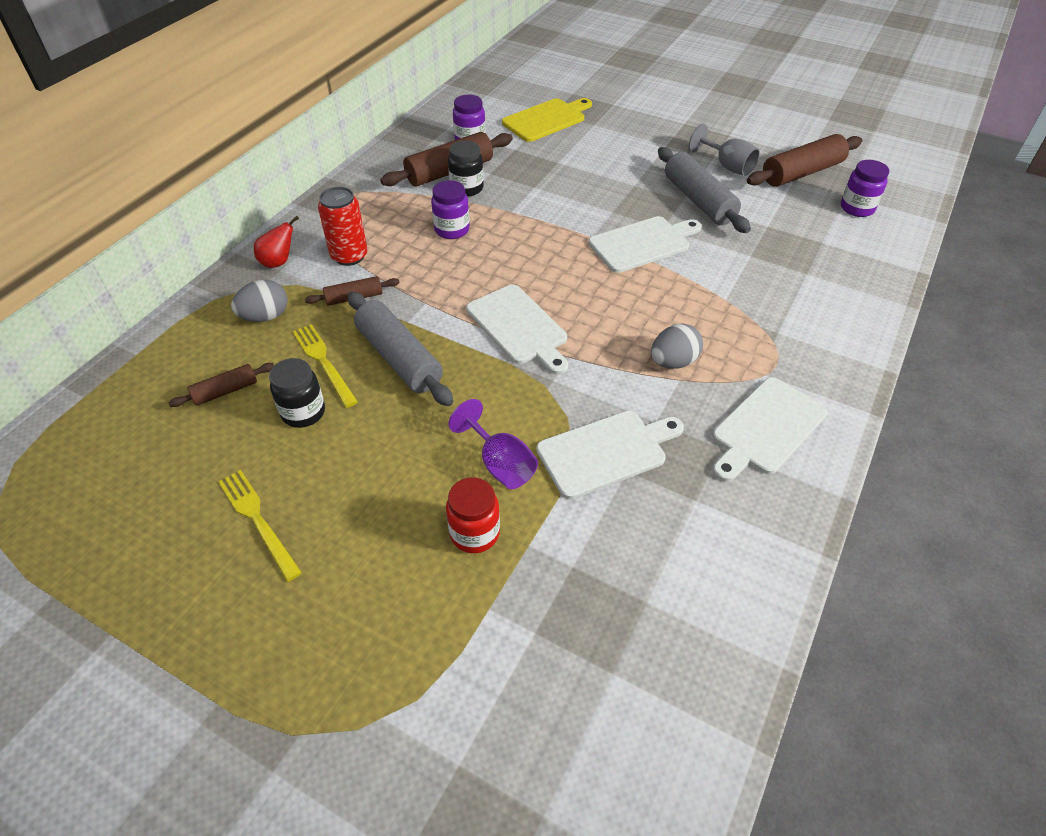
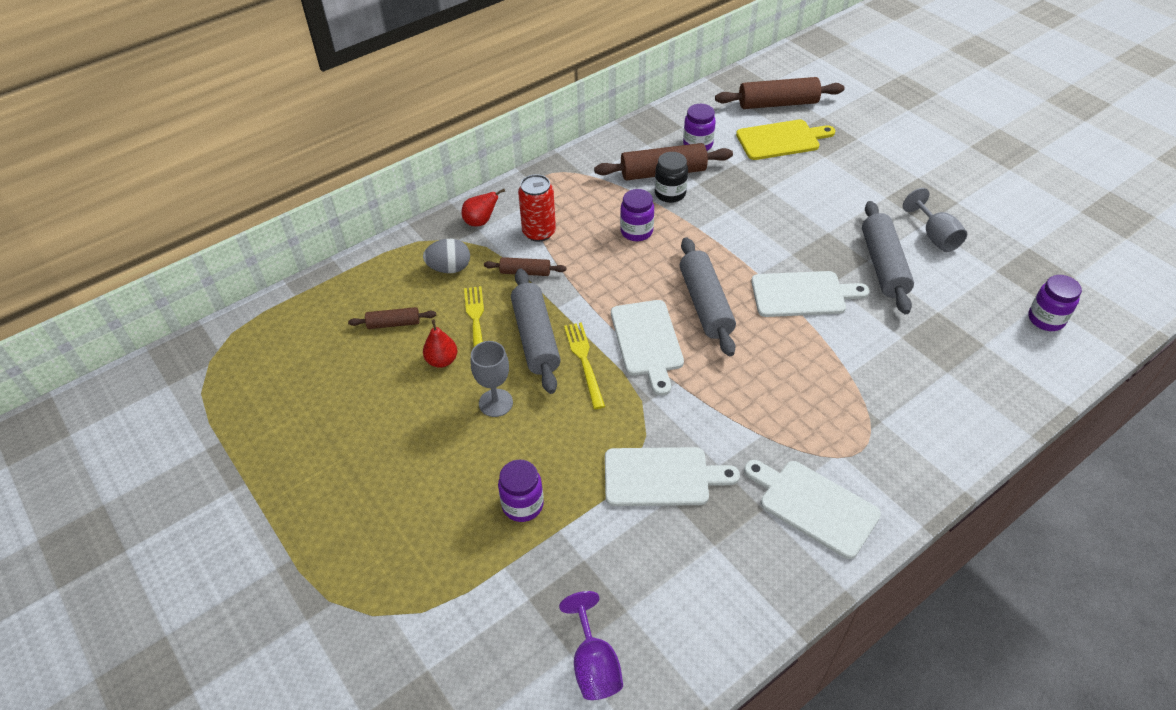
camera: 25 degrees right, 0 degrees up
yellow fork [218,470,302,582] -> yellow fork moved to [564,322,605,409]
black jar [269,358,325,428] -> red pear [423,319,457,368]
red jar [446,477,500,553] -> purple jar [498,460,544,522]
purple goblet [448,399,538,489] -> purple goblet moved to [559,591,623,700]
grey egg [651,324,703,369] -> none
white cutting board [713,377,828,482] -> white cutting board turned 60 degrees clockwise [744,460,881,559]
brown rolling pin [747,134,862,187] -> brown rolling pin moved to [715,77,844,109]
none -> grey goblet [471,341,513,417]
none -> grey rolling pin [680,237,736,356]

